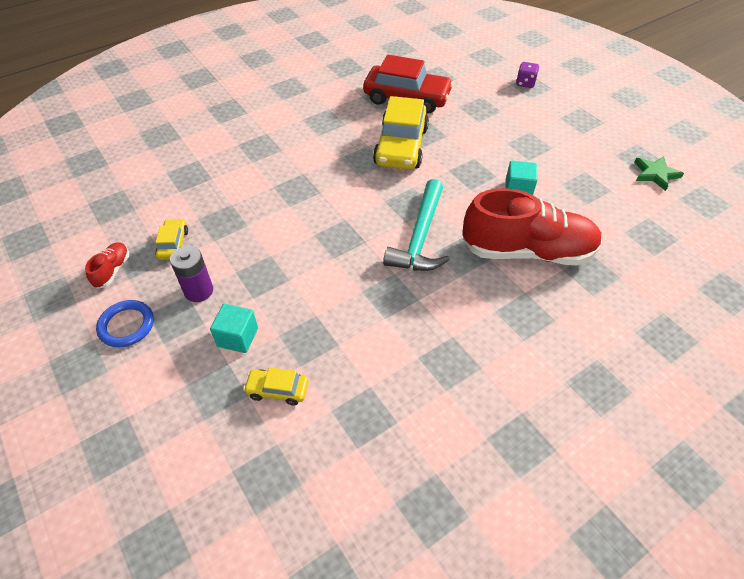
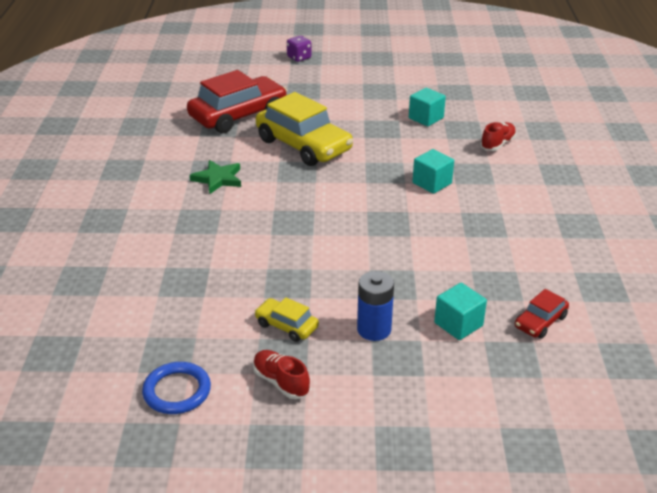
camera: 55 degrees left, 15 degrees down
blue ring [96,300,154,347] -> blue ring moved to [142,362,211,414]
purple battery [170,246,213,302] -> blue battery [357,271,394,341]
yellow car [243,367,308,406] -> red car [515,289,569,339]
turquoise hammer [383,179,450,271] -> turquoise cube [412,149,454,194]
red shoe [463,188,602,265] -> red shoe [480,122,516,151], size x0.41
green star [634,156,684,191] -> green star moved to [190,160,241,194]

